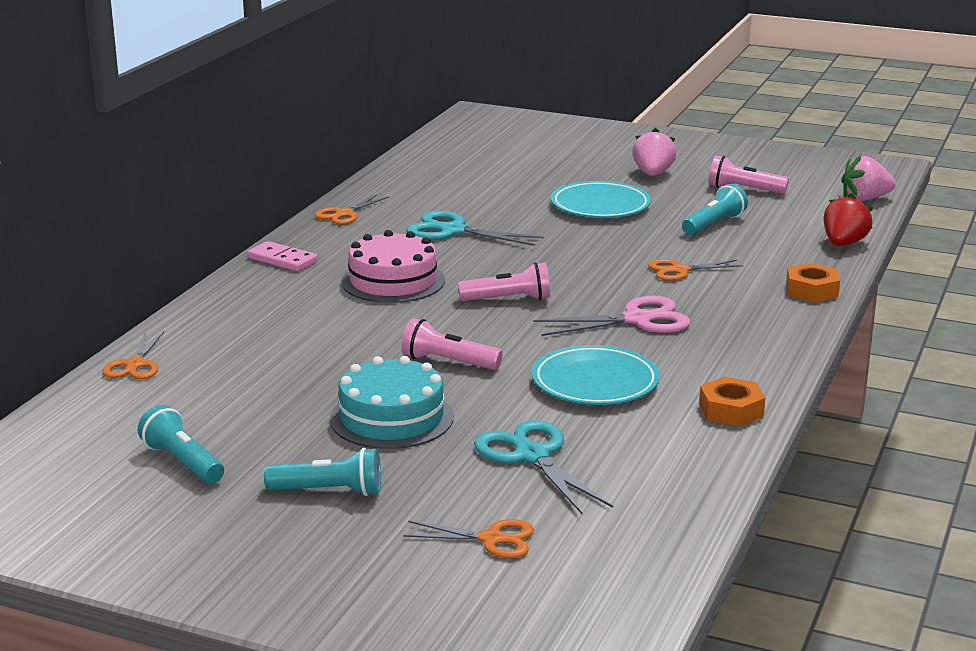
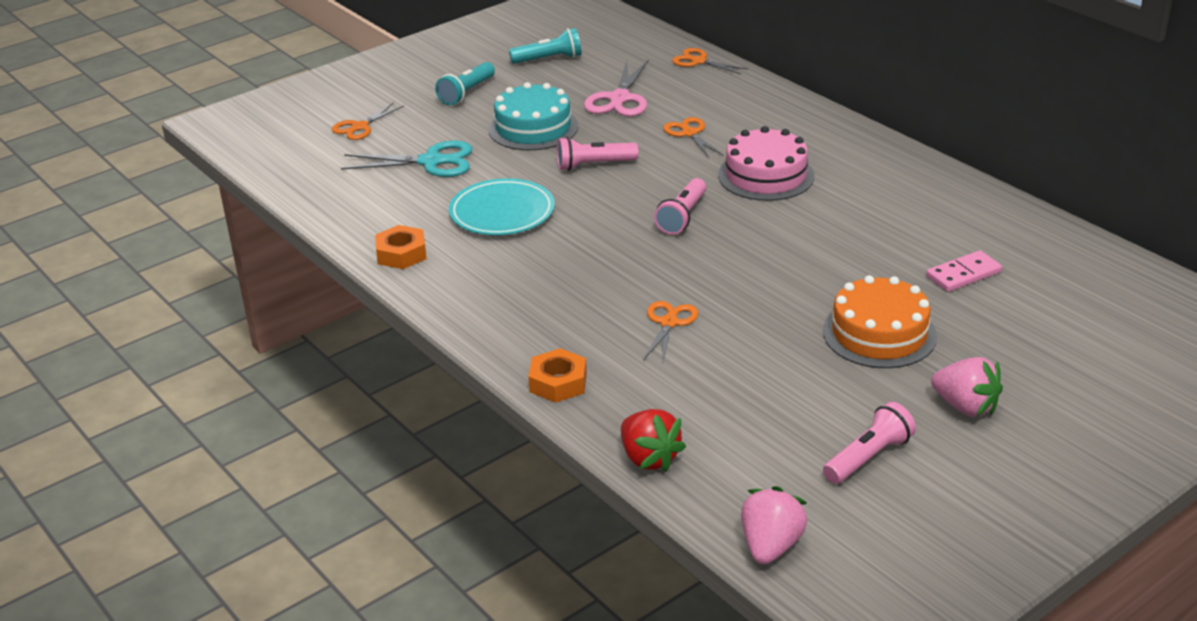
camera: 120 degrees right, 10 degrees up
pink domino [248,241,318,271] -> pink domino moved to [926,250,1002,292]
orange scissors [315,194,389,225] -> orange scissors moved to [663,117,724,158]
pink flashlight [401,318,503,370] -> pink flashlight turned 150 degrees counterclockwise [557,137,639,171]
turquoise scissors [407,211,544,246] -> none
pink scissors [533,296,691,336] -> pink scissors moved to [584,59,649,117]
turquoise plate [551,181,651,218] -> orange cake [823,275,937,368]
turquoise flashlight [682,184,748,235] -> none

